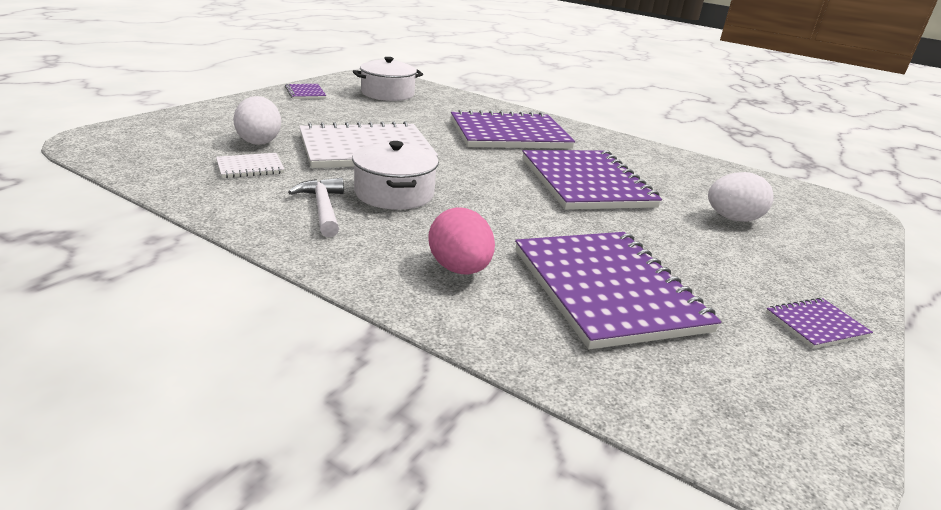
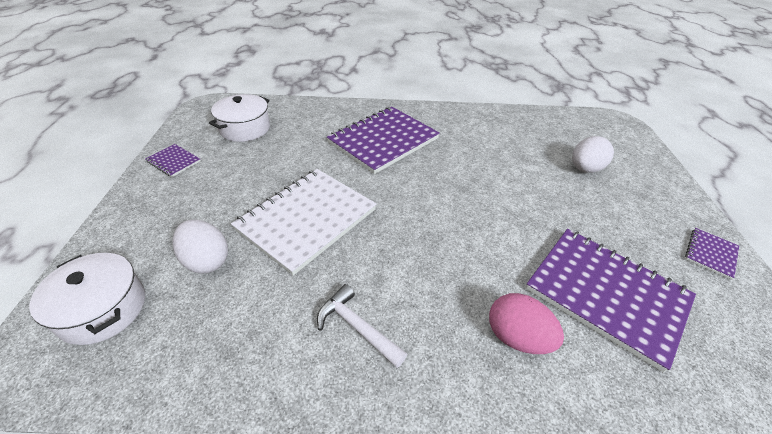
camera: 30 degrees left, 15 degrees up
white notebook [216,153,285,178] -> none
white pot [352,141,439,210] -> white pot moved to [29,253,145,345]
purple notebook [522,150,662,210] -> none

